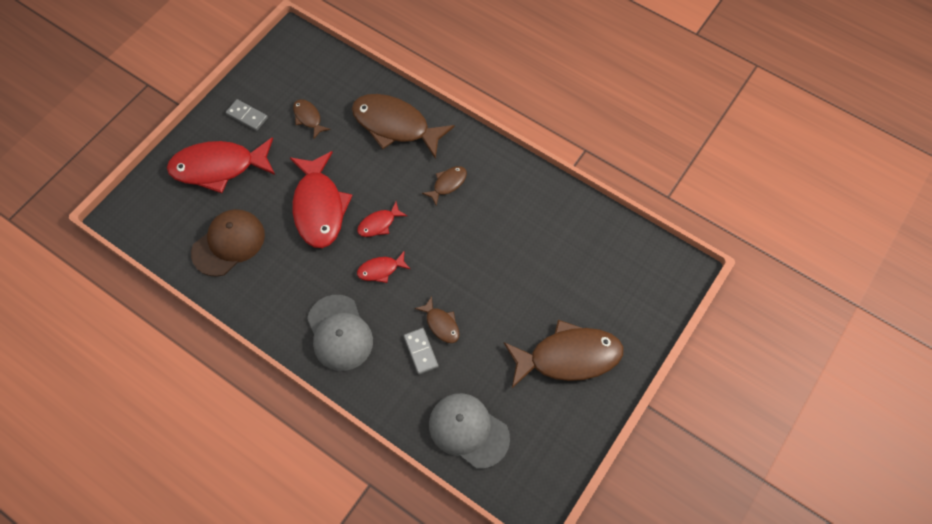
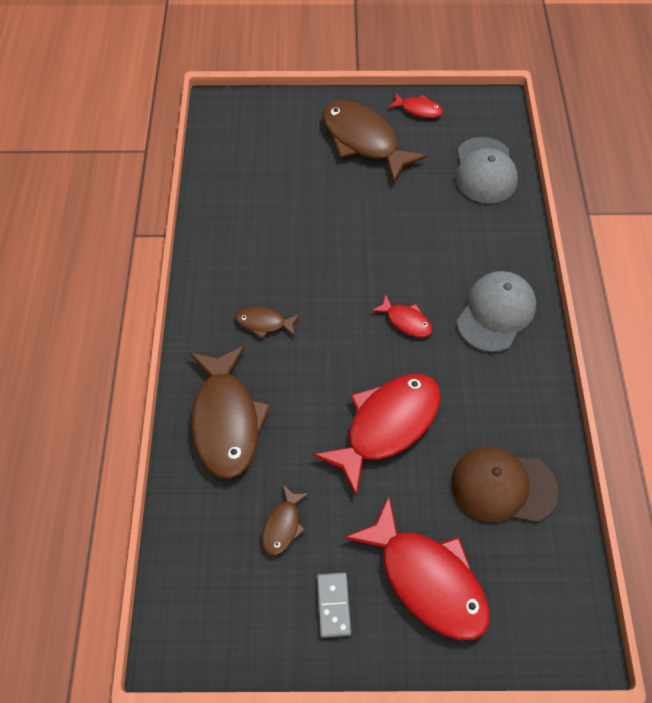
camera: 125 degrees left, 5 degrees down
red fish [357,202,407,237] -> red fish moved to [388,93,443,118]
grey domino [404,328,439,375] -> none
brown fish [415,296,460,343] -> none

